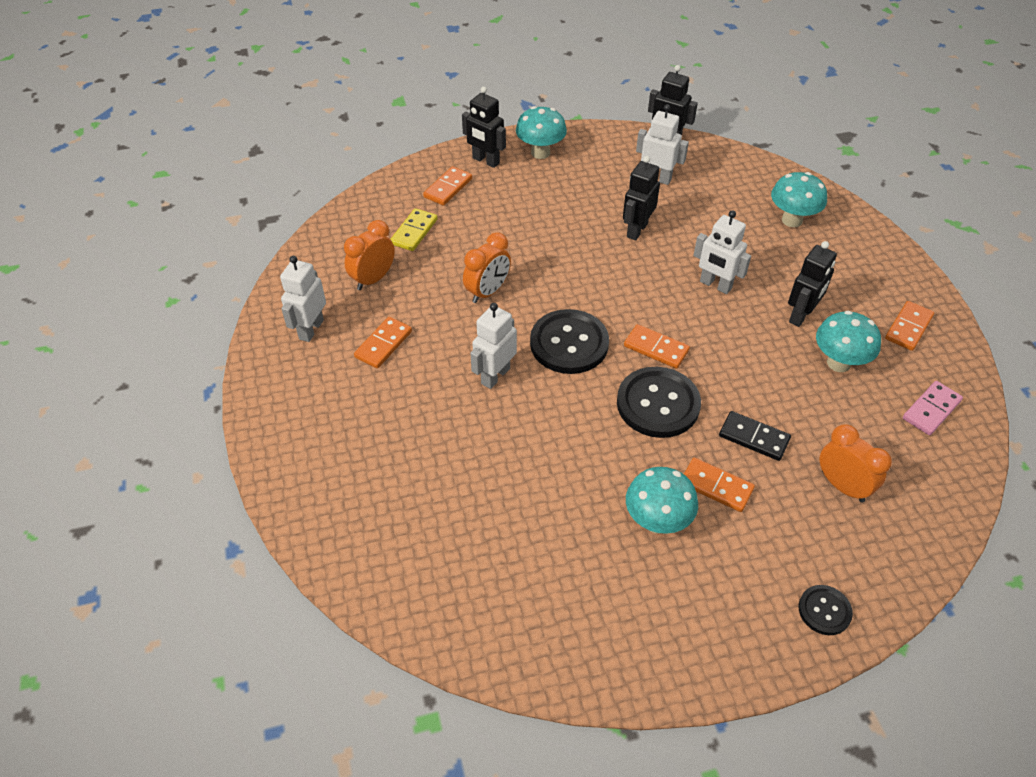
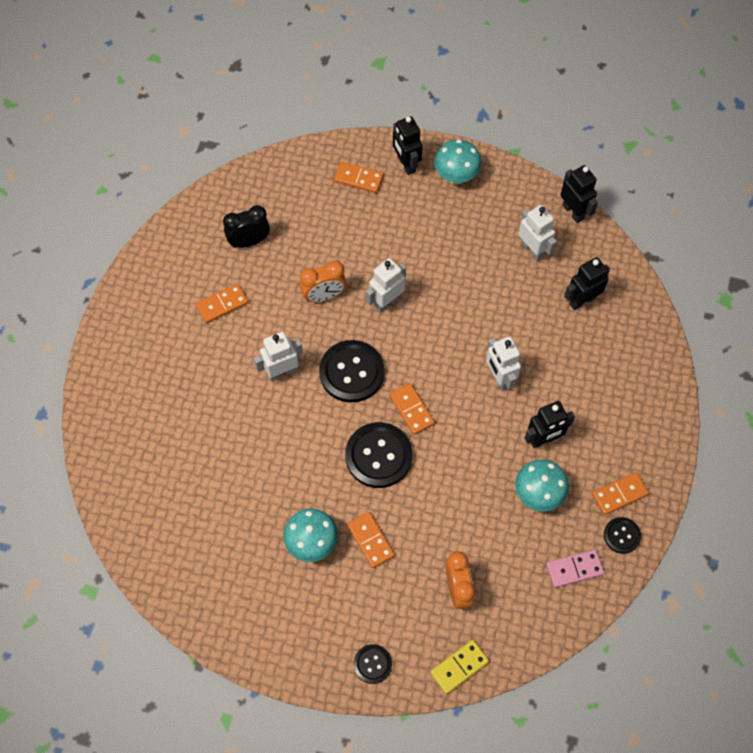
camera: 30 degrees right, 15 degrees up
white robot [280,256,326,342] -> white robot moved to [366,258,406,313]
orange clock [344,220,395,290] -> black clock [223,205,270,248]
yellow domino [390,208,438,251] -> yellow domino moved to [430,640,489,694]
orange domino [423,166,472,206] -> orange domino turned 45 degrees clockwise [334,162,383,193]
black robot [623,156,660,240] -> black robot moved to [564,257,610,310]
black domino [719,411,791,461] -> none
turquoise mushroom [771,172,827,227] -> none
none -> black button [604,517,641,554]

